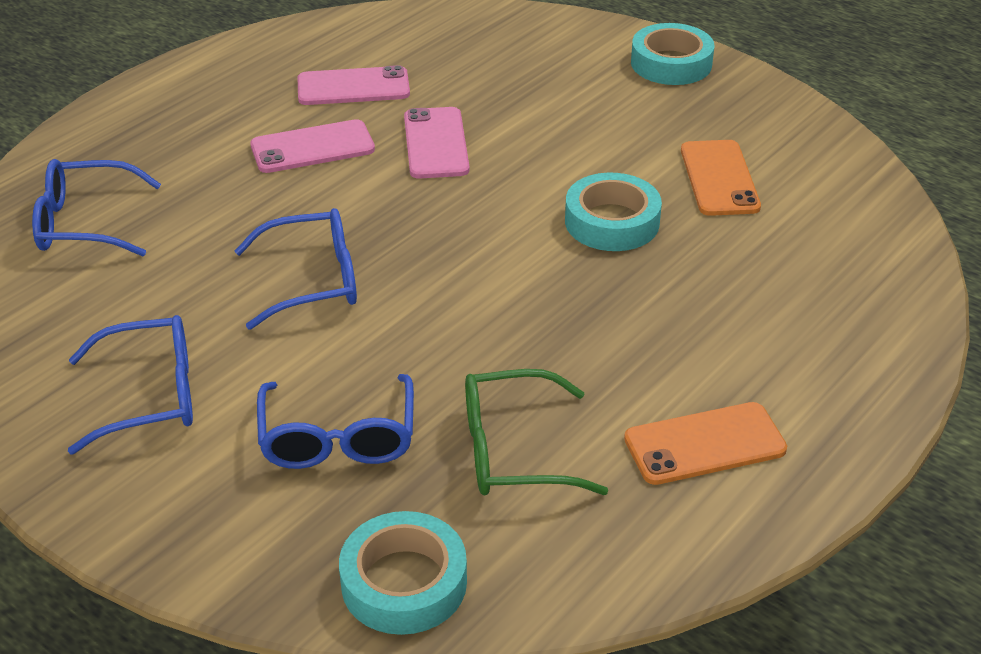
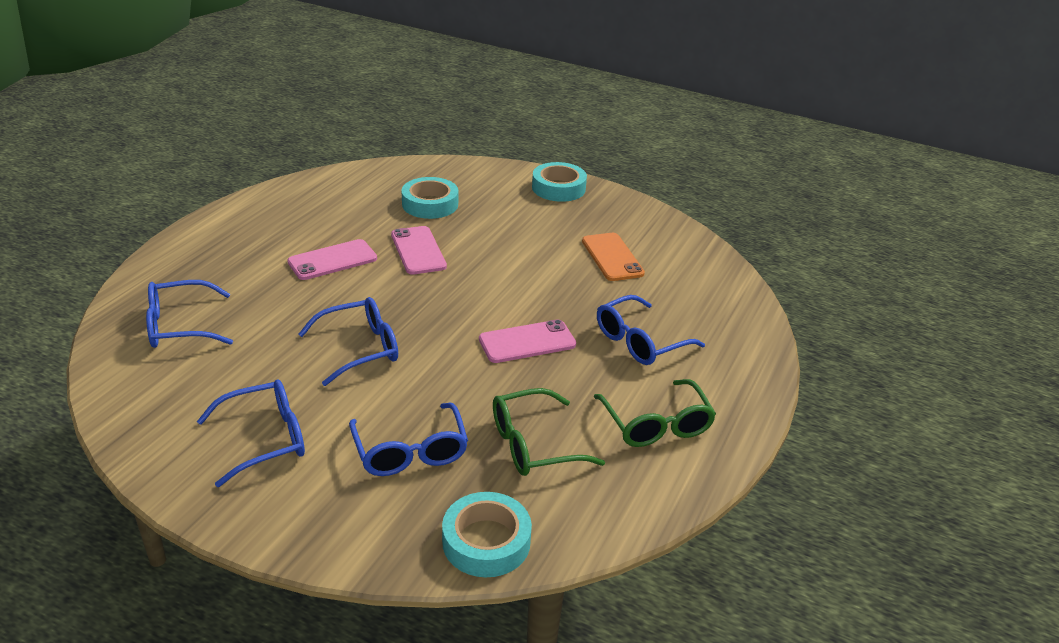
camera: 15 degrees left, 5 degrees down
pink phone [298,65,410,105] -> pink phone moved to [479,319,576,363]
turquoise tape [565,173,662,251] -> turquoise tape moved to [401,177,458,219]
orange phone [624,402,787,485] -> green glasses [594,379,716,447]
none -> blue glasses [597,295,705,365]

